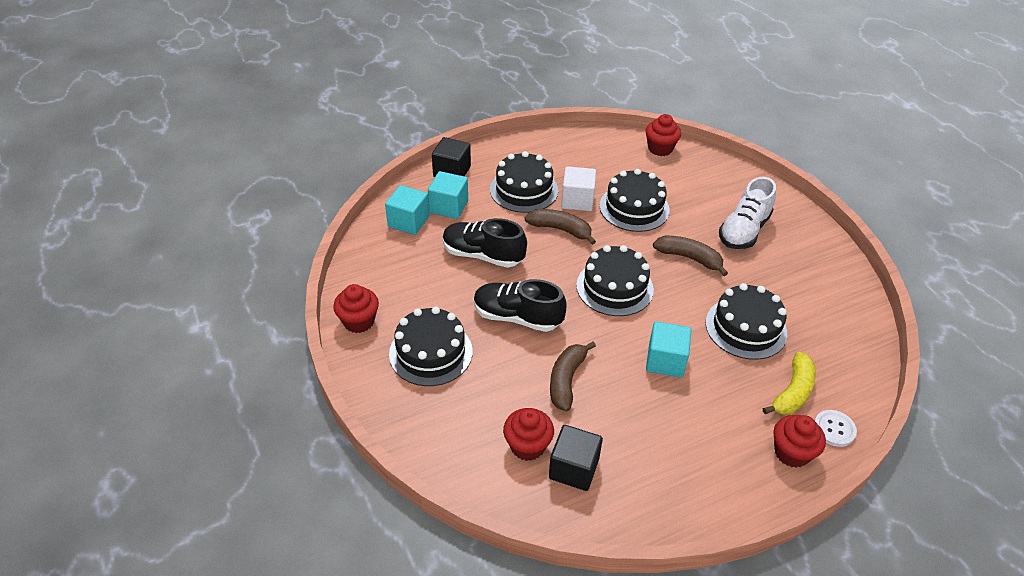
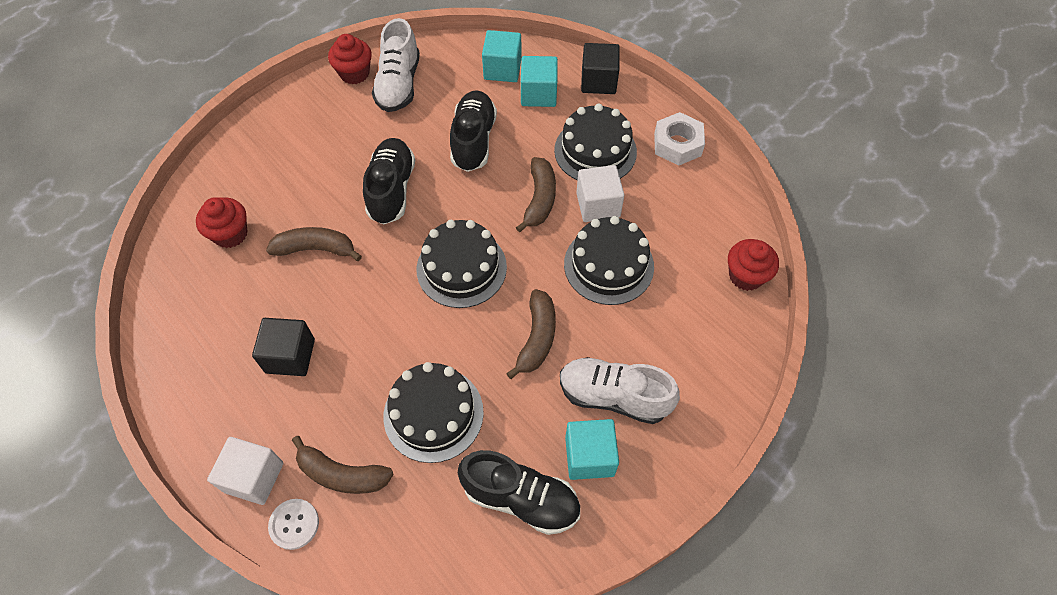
camera: 75 degrees right, 15 degrees up
black cake [389,306,473,386] -> none
black cube [549,425,603,491] -> black cube moved to [252,318,315,376]
turquoise cube [646,321,691,378] -> turquoise cube moved to [565,419,619,480]
yellow banana [763,352,816,415] -> brown banana [292,436,394,494]
red cupcake [773,415,826,468] -> white cube [207,437,283,505]
none -> white shoe [372,18,420,112]
none -> black shoe [458,450,580,535]
none -> white nut [654,112,705,166]

